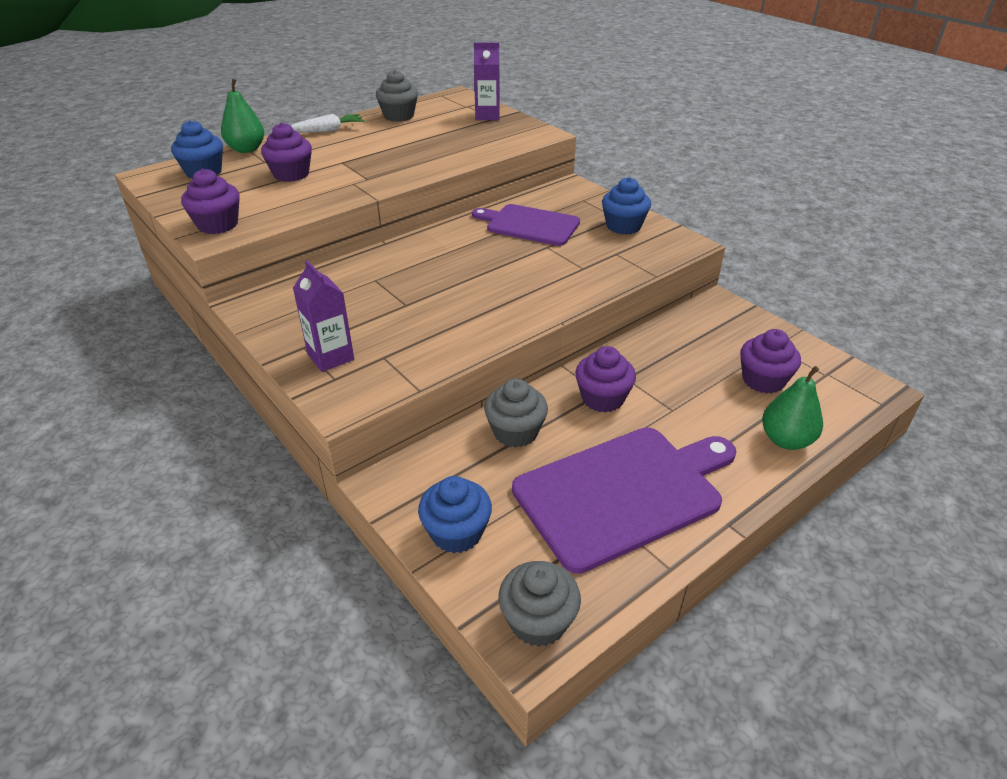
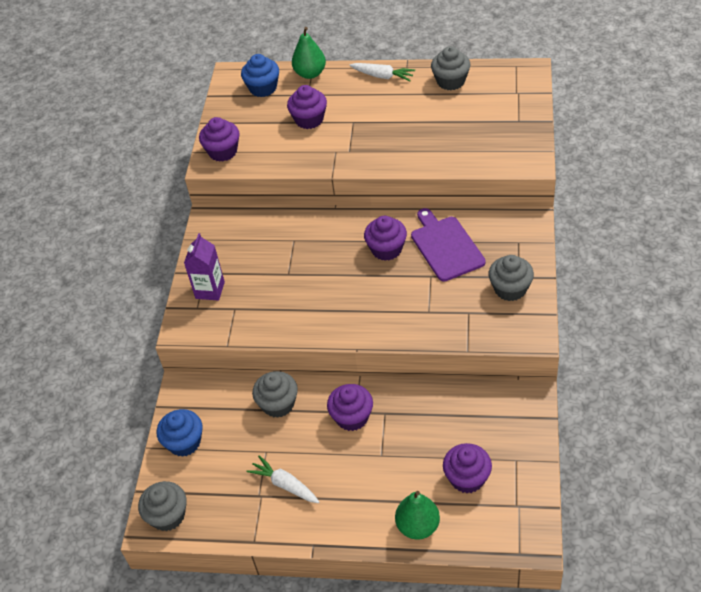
camera: 50 degrees right, 10 degrees up
purple carton [474,42,500,120] -> none
purple cutting board [512,428,736,574] -> white carrot [246,455,319,503]
blue cupcake [602,177,651,235] -> grey cupcake [488,255,534,301]
none -> purple cupcake [364,216,407,261]

